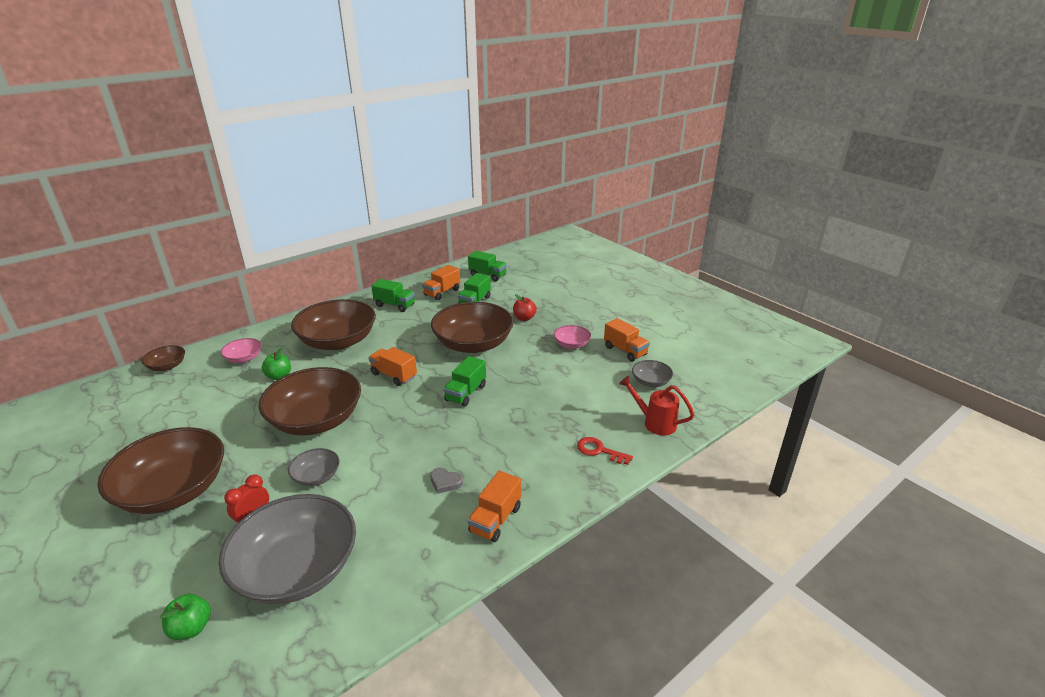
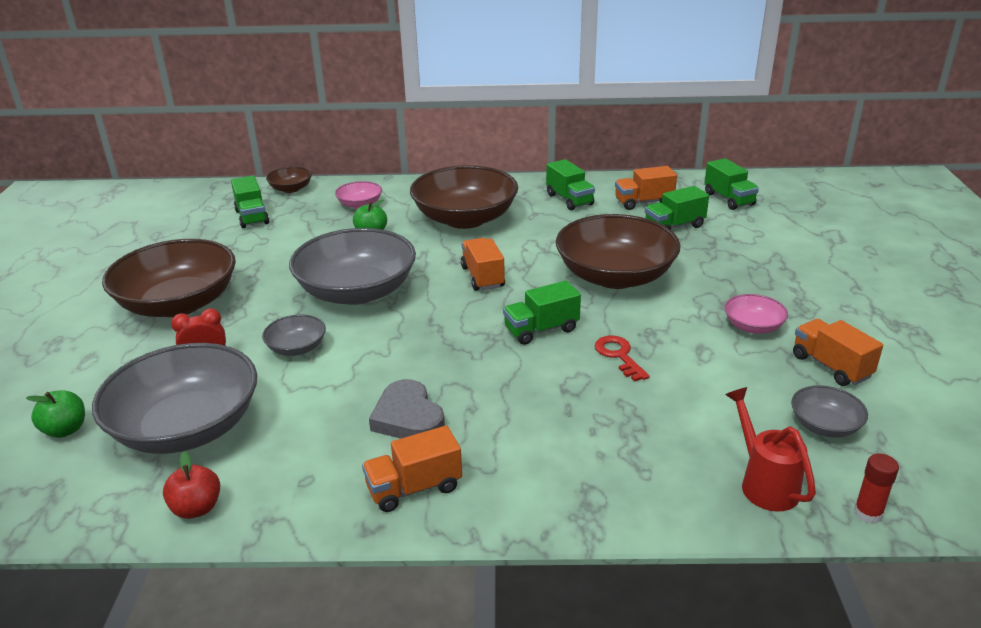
camera: 40 degrees right, 0 degrees up
brown bowl [259,367,361,436] -> grey bowl [289,228,416,305]
grey heart [430,468,463,494] -> grey heart [369,379,445,439], size x1.74
red apple [513,294,537,321] -> red apple moved to [163,451,220,519]
red key [577,437,633,465] -> red key moved to [595,336,650,382]
orange truck [604,318,650,362] -> orange truck turned 150 degrees clockwise [793,319,883,386]
none -> green truck [231,176,269,228]
none -> red glue stick [854,453,899,524]

